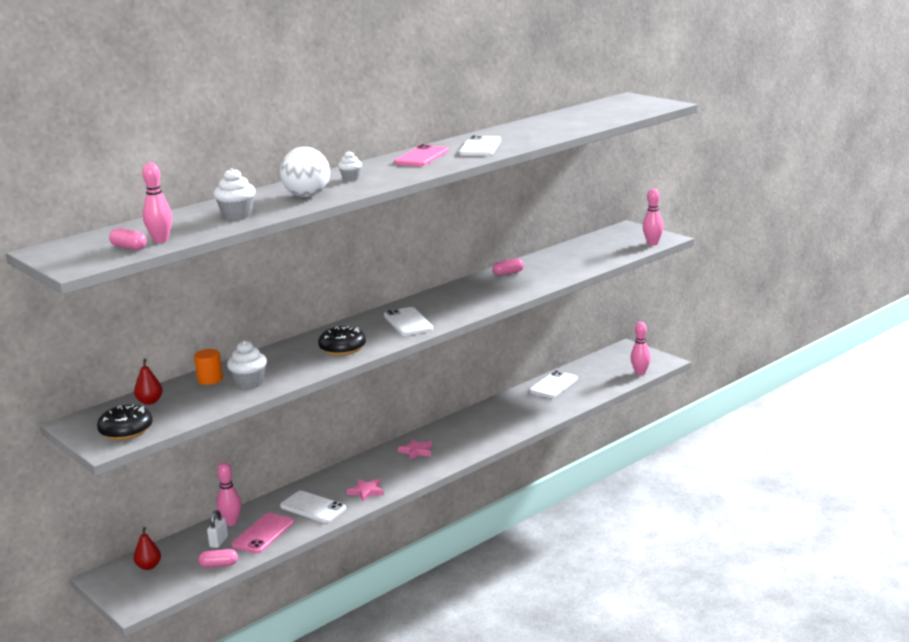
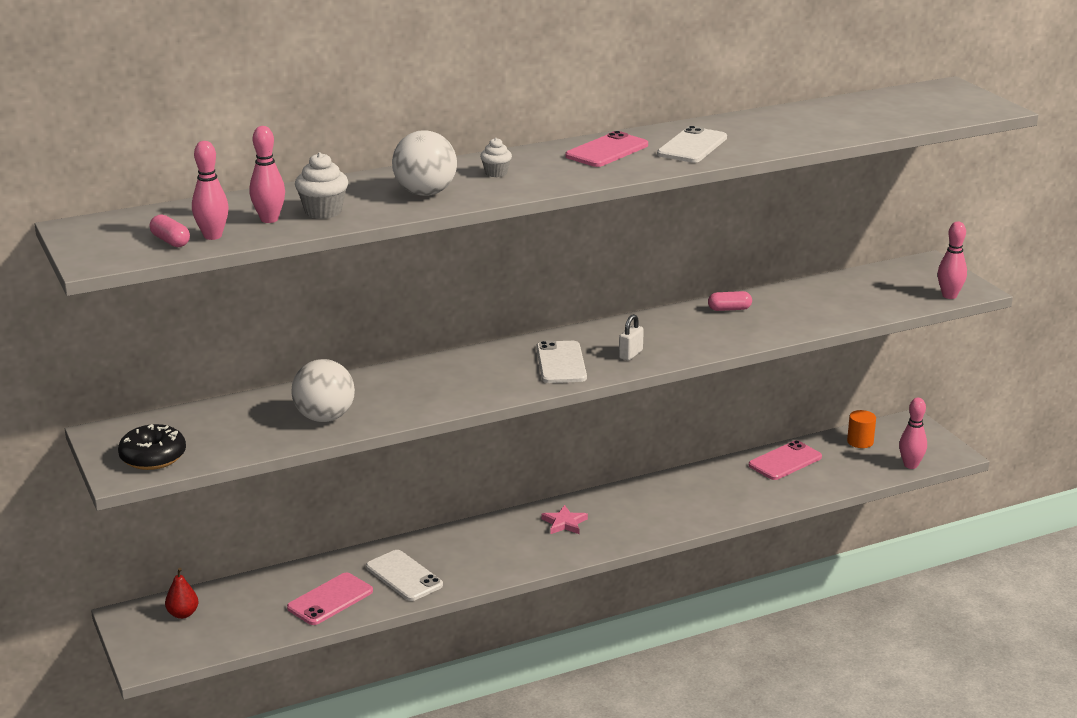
camera: 15 degrees right, 5 degrees up
red pear [134,359,163,405] -> none
orange cylinder [194,349,223,385] -> orange cylinder moved to [847,410,876,448]
pink capsule [198,549,238,568] -> none
white padlock [207,510,228,548] -> white padlock moved to [619,314,644,361]
pink bowling pin [217,462,241,526] -> pink bowling pin moved to [249,126,285,223]
white cupcake [227,340,267,390] -> white ball [291,359,355,422]
black donut [318,326,366,356] -> none
pink star [346,479,384,502] -> none
white phone [529,371,578,398] -> pink phone [749,440,822,480]

